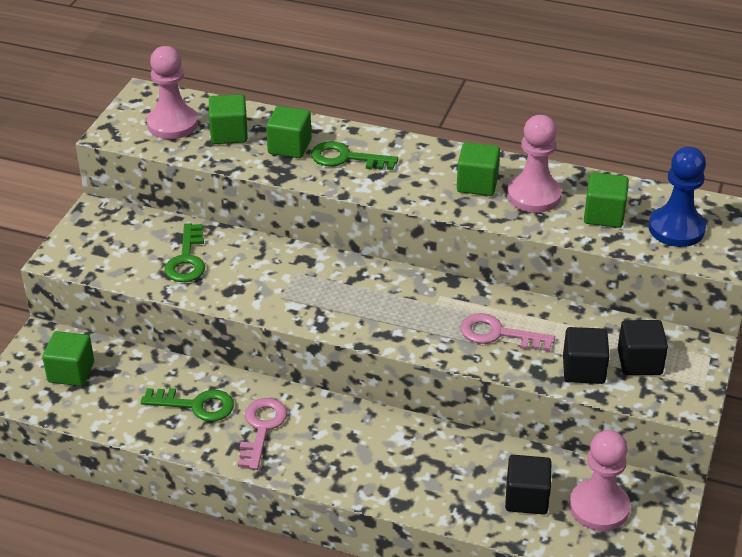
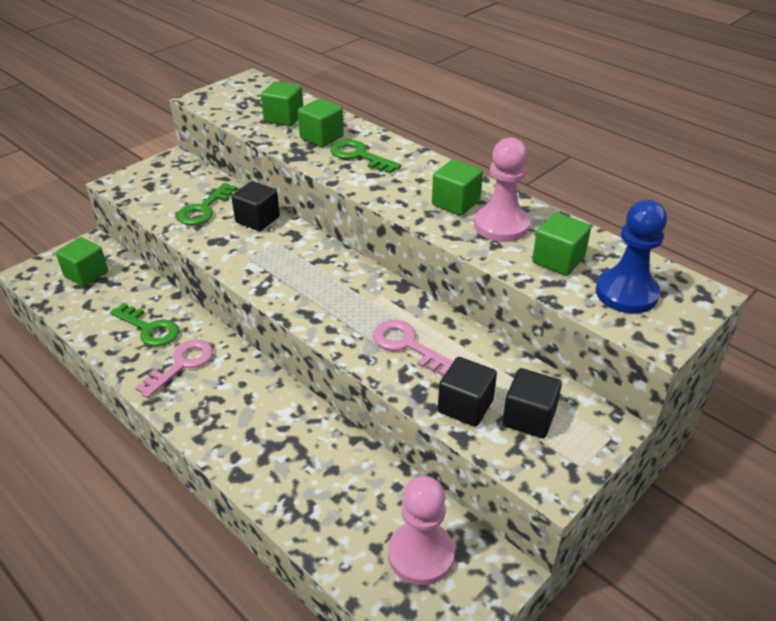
camera: 25 degrees right, 0 degrees up
pink pawn [147,46,198,139] -> none
black cube [505,455,551,515] -> black cube moved to [231,181,280,231]

